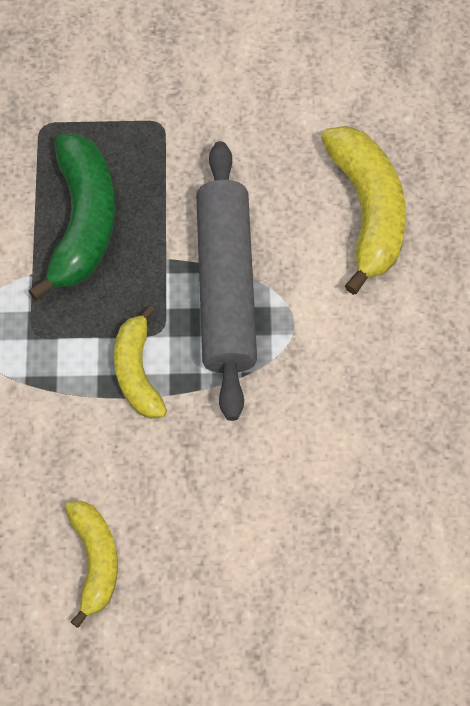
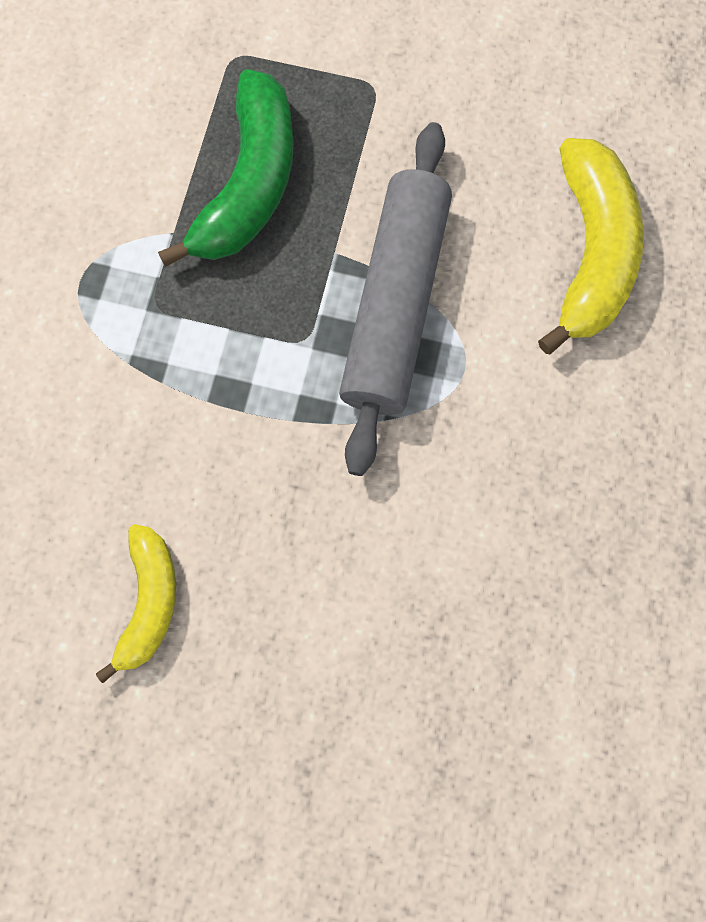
camera: 15 degrees right, 10 degrees up
yellow banana [114,305,167,419] -> none

